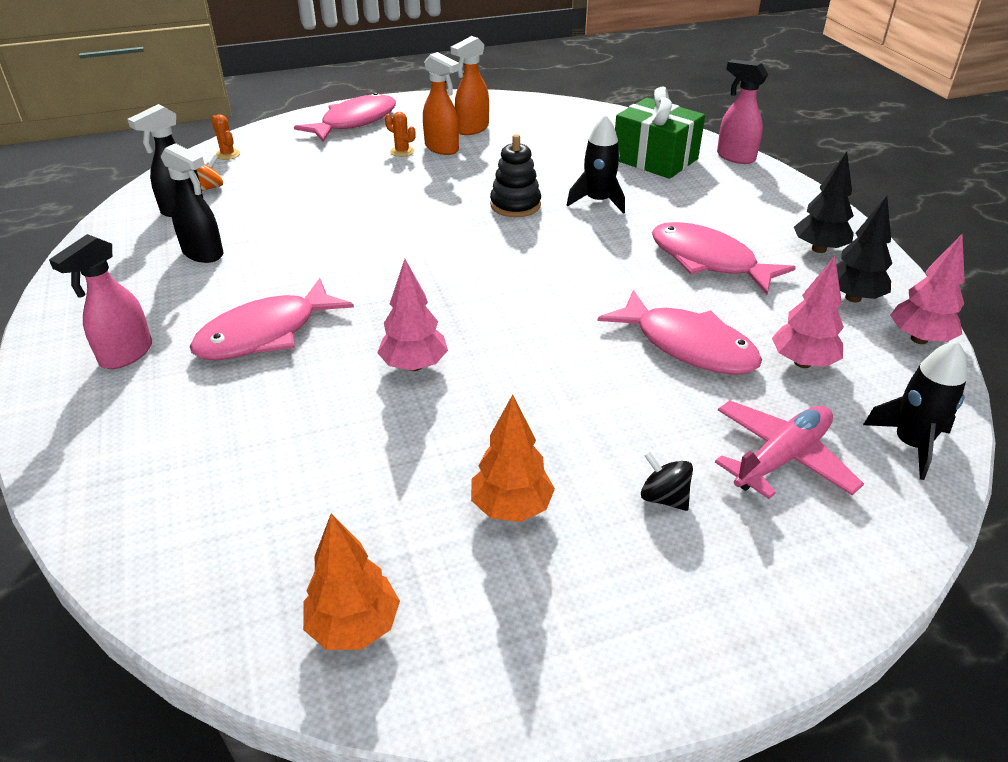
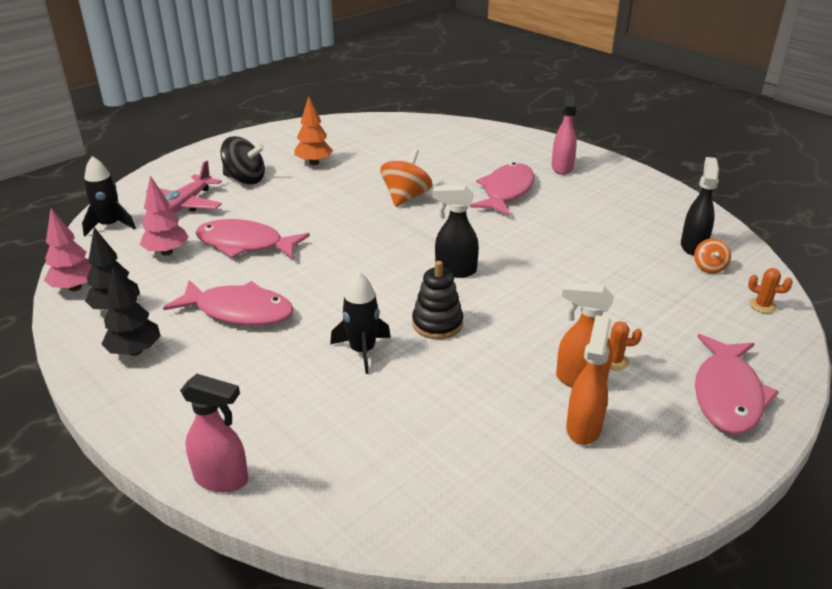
camera: 155 degrees right, 5 degrees down
black spray bottle [161,143,223,263] -> black spray bottle moved to [433,185,479,278]
orange tree [303,513,400,650] -> none
pink tree [377,259,448,371] -> orange spinning top [380,149,433,207]
green gift [615,86,705,179] -> none
black spinning top [641,451,693,511] -> black spinning top [220,136,265,185], size x1.78

